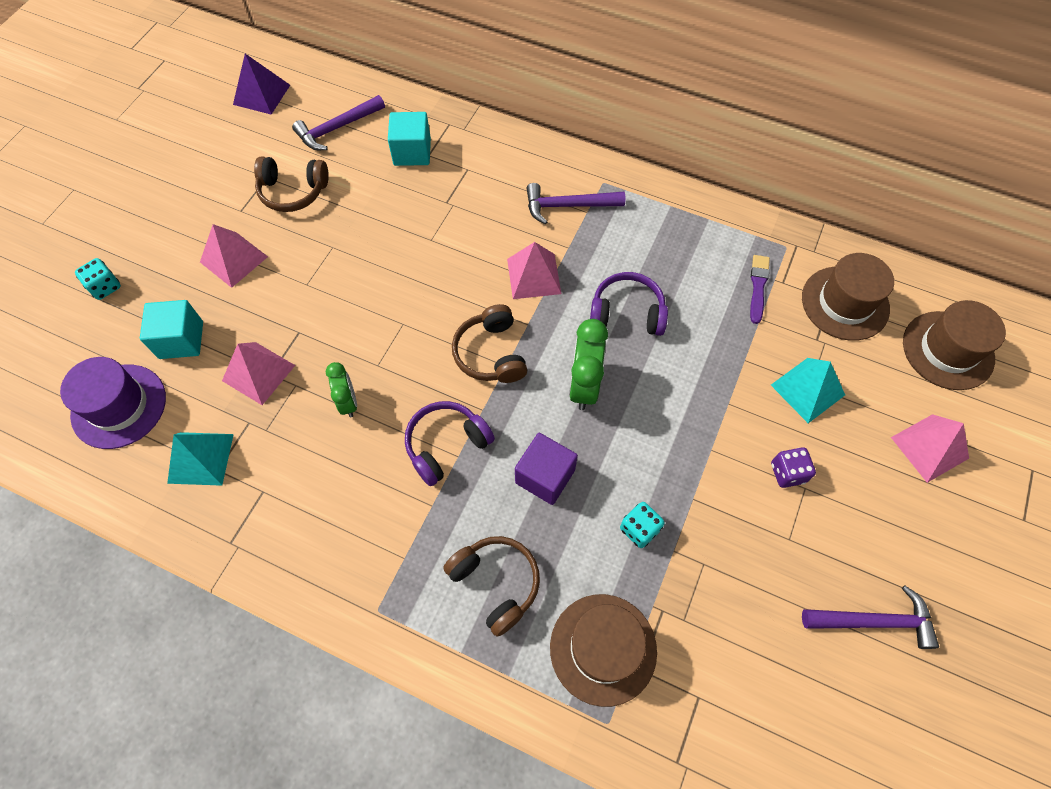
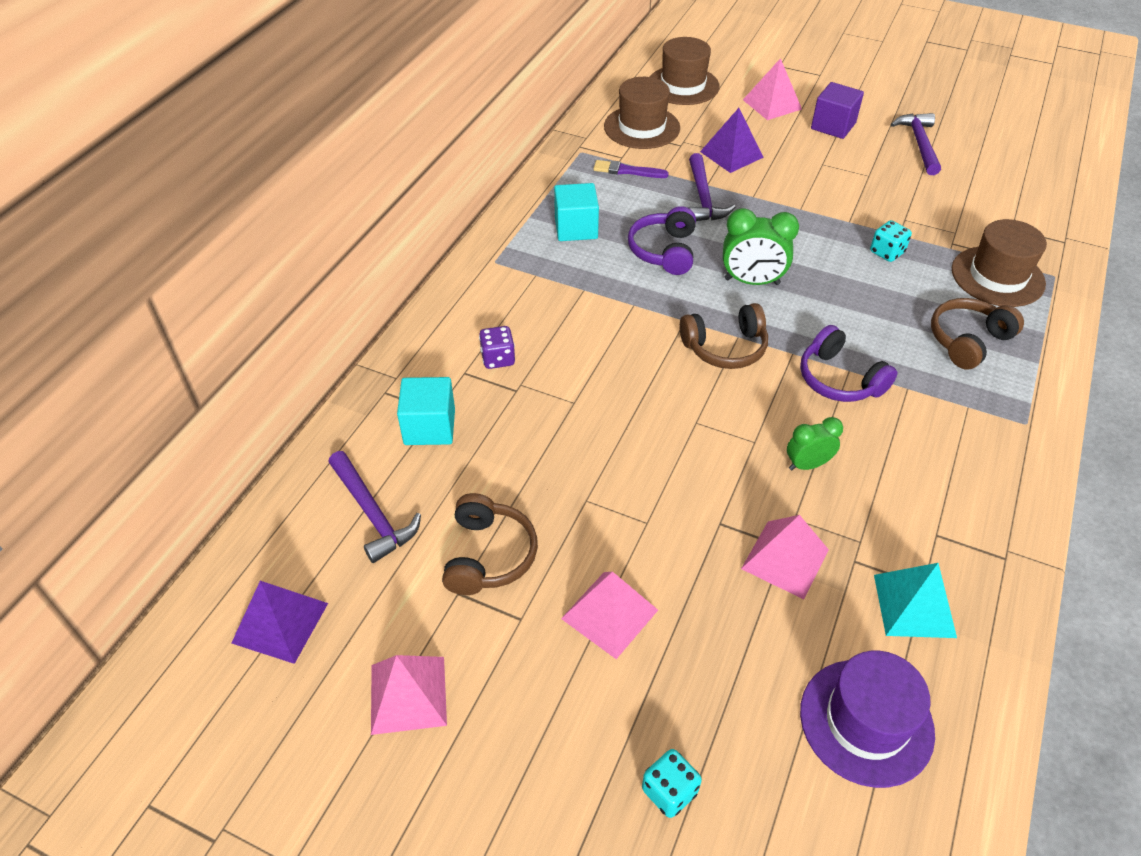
camera: 90 degrees left, 15 degrees down
turquoise cube [140,300,203,359] -> turquoise cube moved to [554,183,599,241]
pink pyramid [507,242,561,299] -> pink pyramid moved to [371,655,447,735]
purple cube [515,433,578,505] -> purple cube moved to [811,82,864,139]
purple hammer [526,183,625,224] -> purple hammer moved to [689,153,735,221]
turquoise pyramid [771,358,845,423] -> purple pyramid [700,108,764,173]
purple dice [771,447,816,488] -> purple dice moved to [479,326,515,369]

